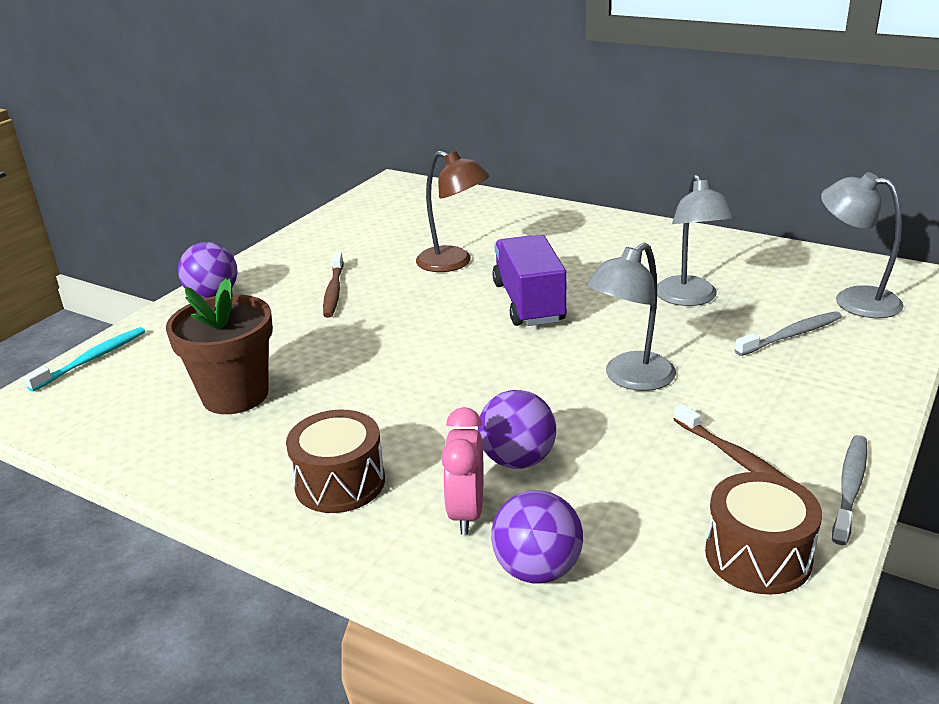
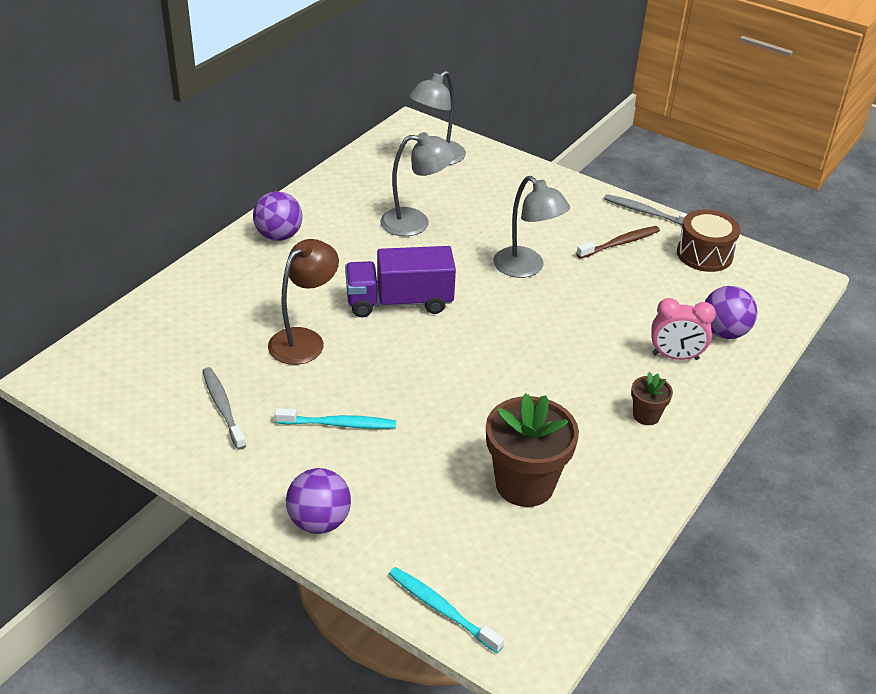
camera: 90 degrees left, 10 degrees up
brown drum [286,410,385,513] -> brown flower pot [631,372,673,425]
brown toothbrush [323,252,344,318] -> turquoise toothbrush [275,408,396,429]
purple ball [478,390,556,469] -> purple ball moved to [253,191,303,241]
grey toothbrush [735,311,842,356] -> grey toothbrush moved to [203,367,246,450]

